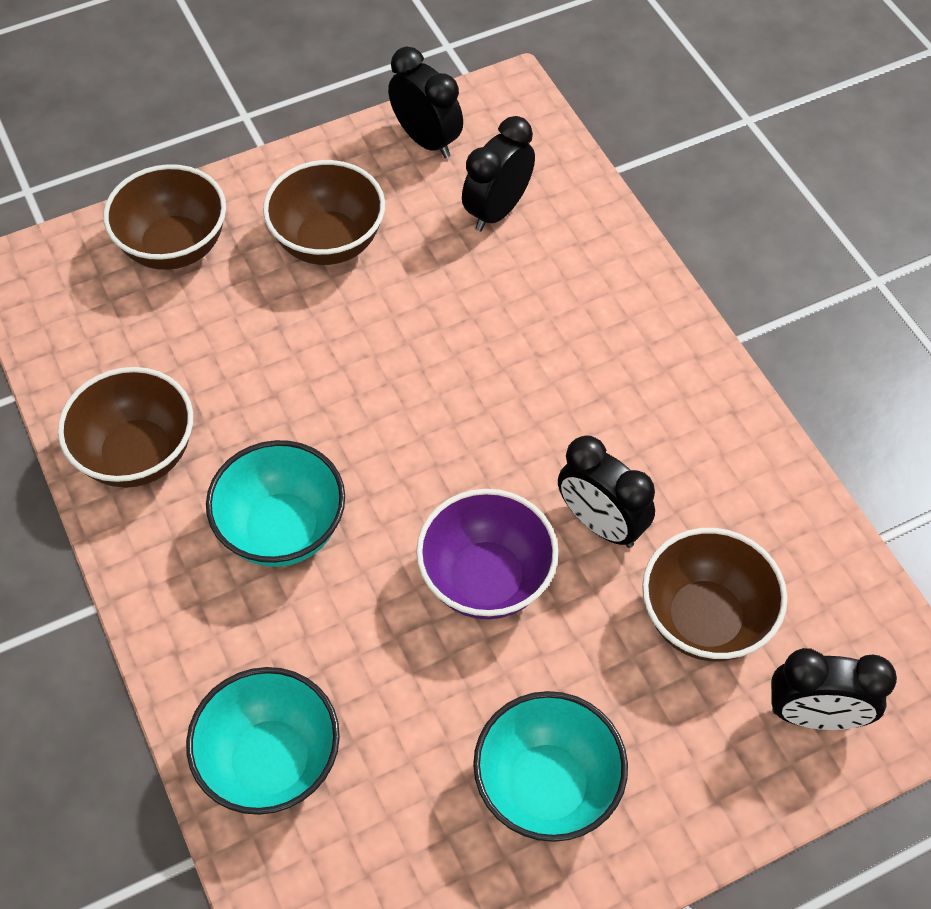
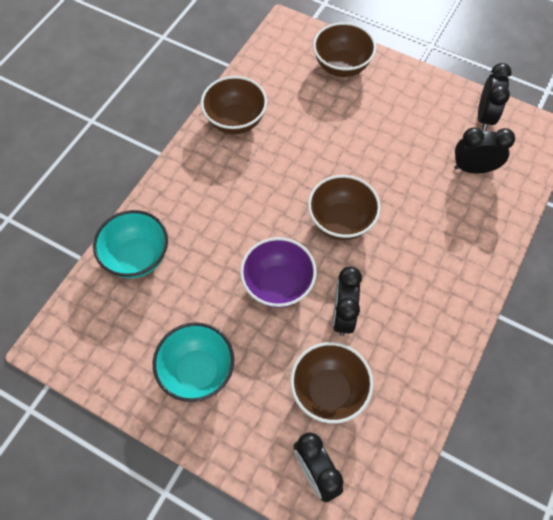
camera: 55 degrees right, 5 degrees up
turquoise bowl [206,440,345,567] -> none
brown bowl [263,160,385,265] -> brown bowl moved to [308,175,381,240]

